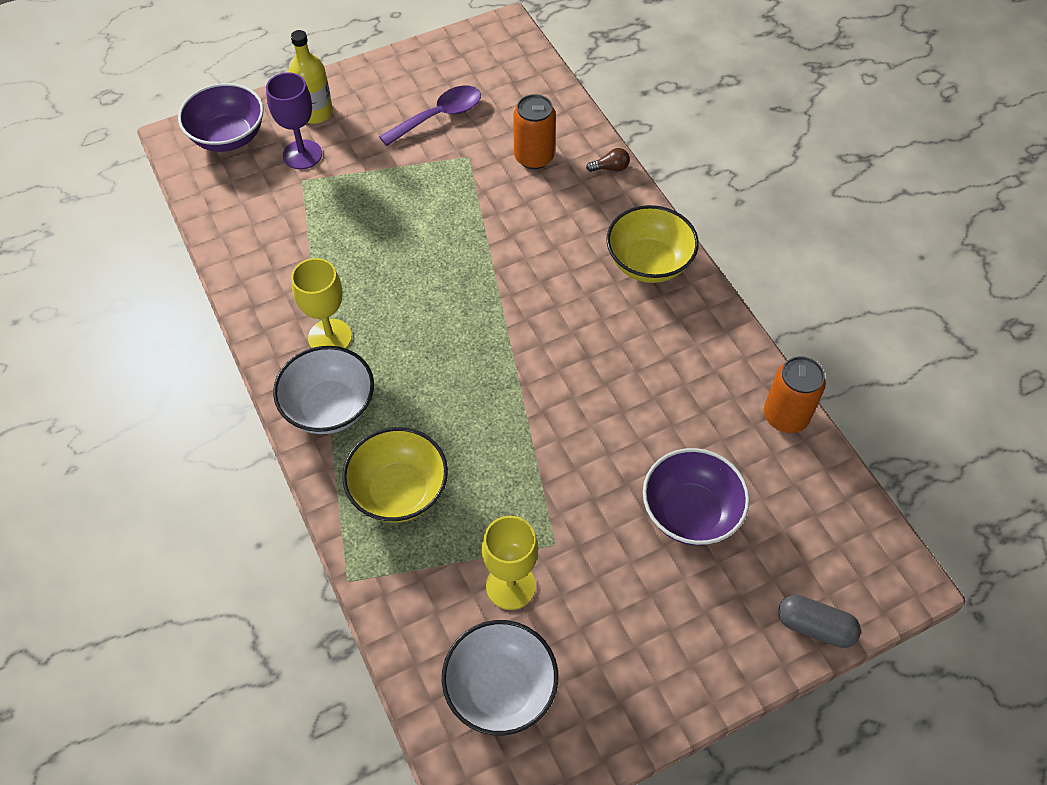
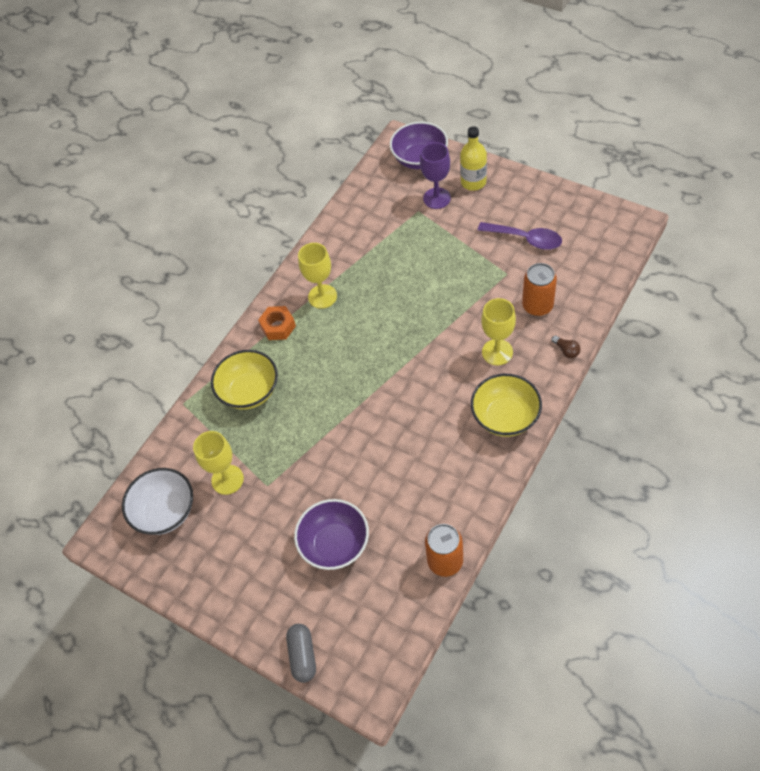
camera: 65 degrees right, 0 degrees up
white bowl [273,346,374,434] -> orange nut [258,306,296,340]
none -> yellow goblet [481,298,516,365]

